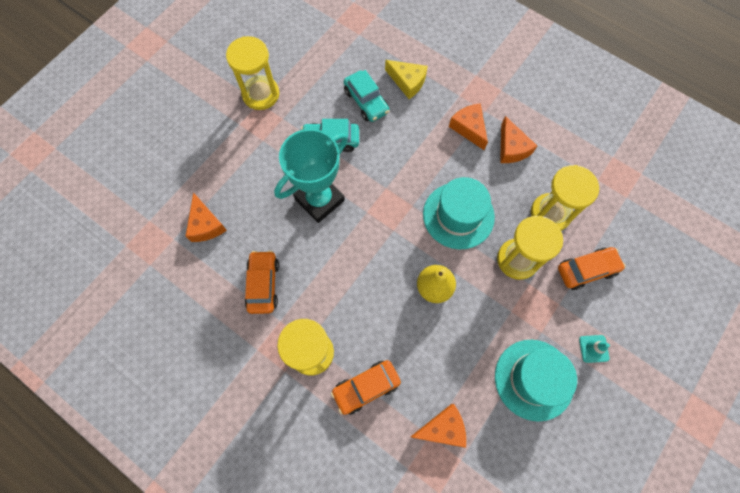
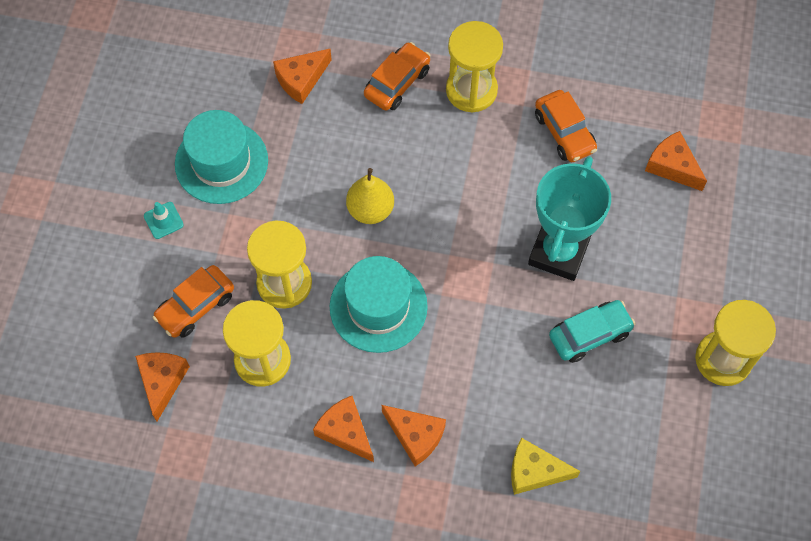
camera: 155 degrees right, 5 degrees down
turquoise car [344,70,389,122] -> none
none -> orange cheese [135,352,190,421]

